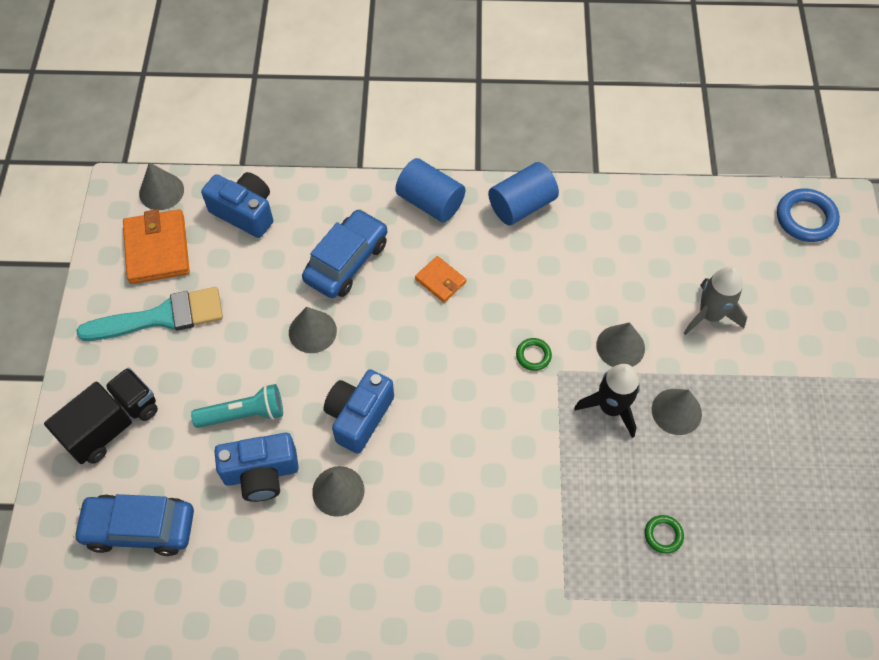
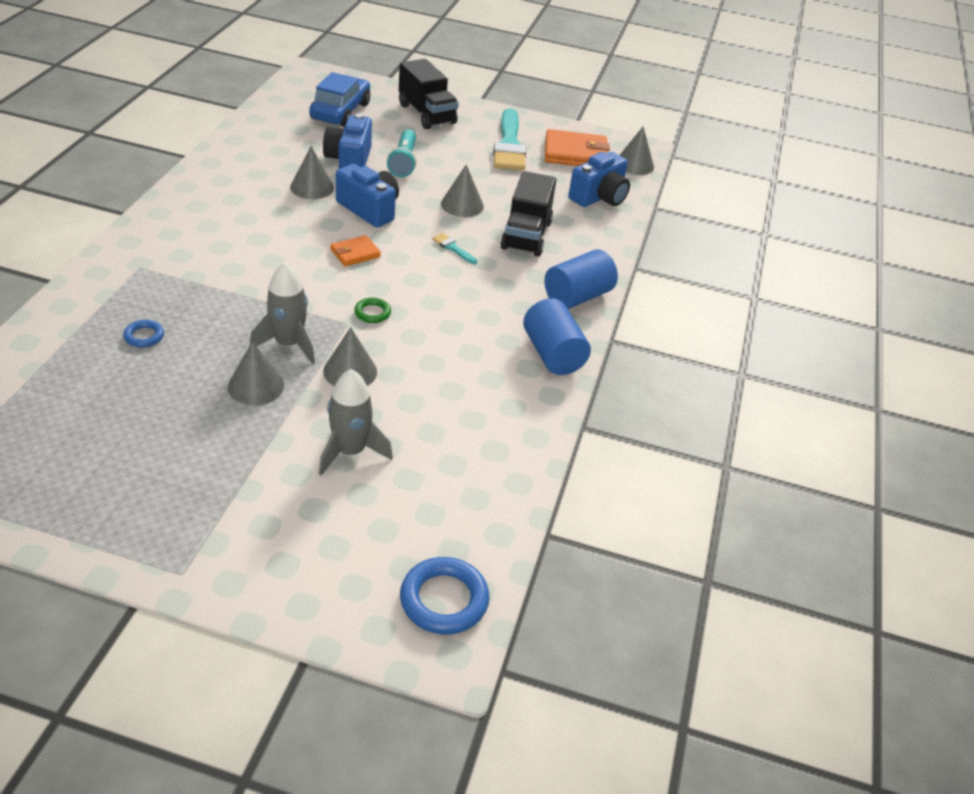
camera: 100 degrees right, 20 degrees down
blue car [302,209,387,298] -> black truck [500,171,556,256]
orange wallet [415,256,466,303] -> orange wallet moved to [330,235,381,266]
black rocket [574,364,640,438] -> grey rocket [250,263,315,364]
green ring [645,515,684,554] -> blue ring [123,320,164,347]
none -> turquoise brush [432,233,477,264]

